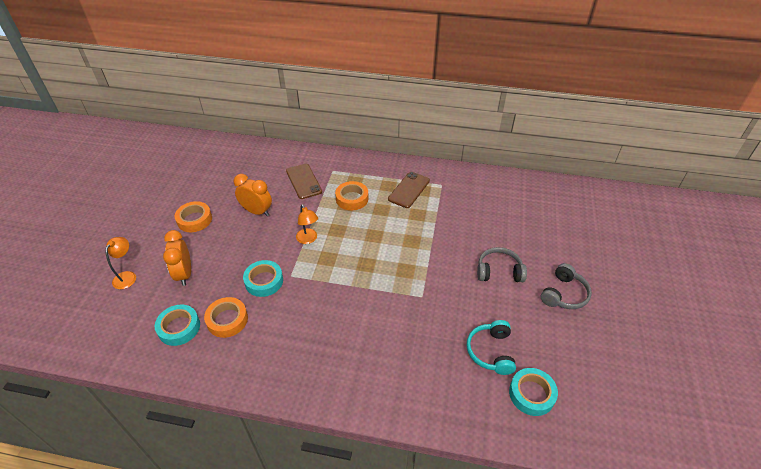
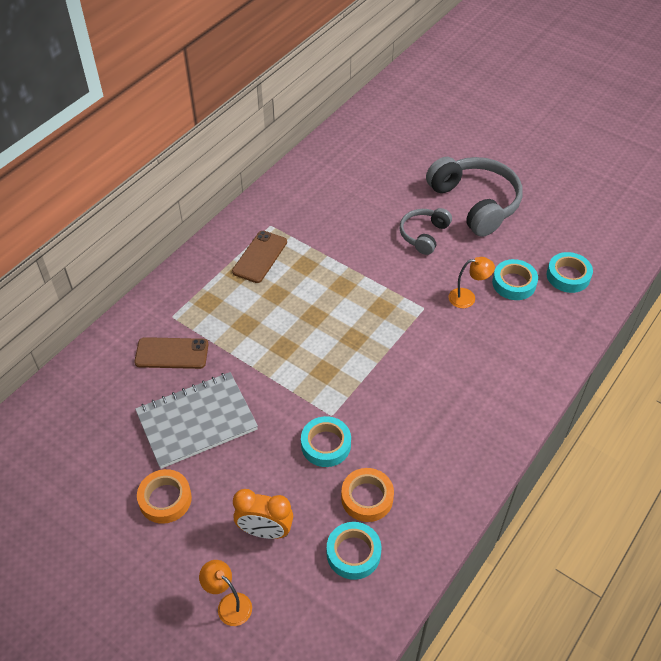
camera: 65 degrees left, 5 degrees up
orange clock [234,174,272,216] -> grey notebook [135,372,258,469]
orange lamp [296,204,318,244] -> orange lamp moved to [449,257,495,308]
orange tape [335,181,368,210] -> none
brown phone [388,172,430,208] -> brown phone turned 60 degrees clockwise [232,231,287,283]
turquoise headphones [467,320,516,375] -> turquoise tape [492,259,538,300]
grey headphones [541,263,592,309] -> grey headphones [426,157,523,237], size x1.80

